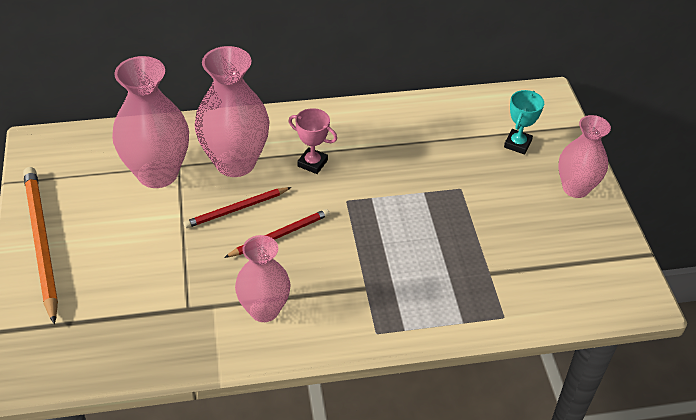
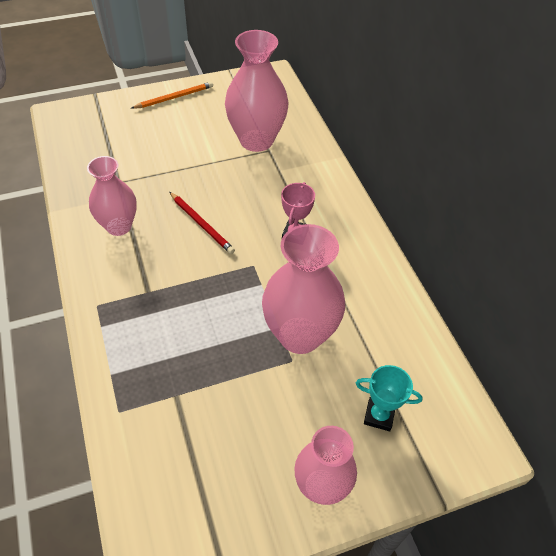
camera: 80 degrees right, 5 degrees up
orange pencil [23,167,58,324] -> orange pencil [132,82,213,109], size x0.58
red pencil [184,187,291,228] -> none
pink vase [194,46,270,177] -> pink vase moved to [262,224,345,354]

